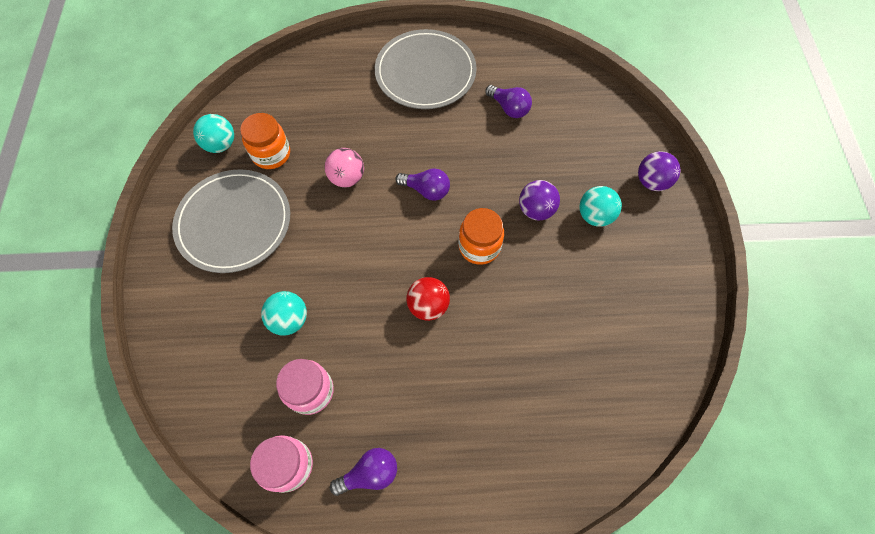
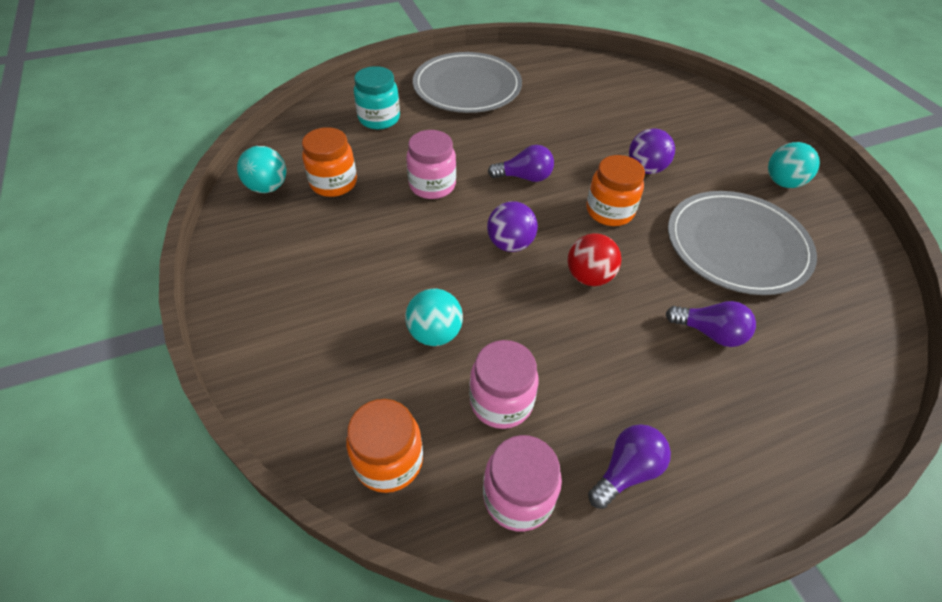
camera: 20 degrees left, 15 degrees down
grey plate [172,169,290,273] -> grey plate moved to [668,191,817,295]
pink ball [324,148,364,187] -> pink jar [406,130,456,199]
purple light bulb [485,85,532,118] -> purple light bulb moved to [666,301,756,347]
turquoise ball [580,186,622,226] -> turquoise ball moved to [768,142,820,188]
purple ball [638,151,680,191] -> purple ball moved to [487,201,538,252]
none -> orange jar [346,399,423,493]
none -> turquoise jar [354,66,400,129]

